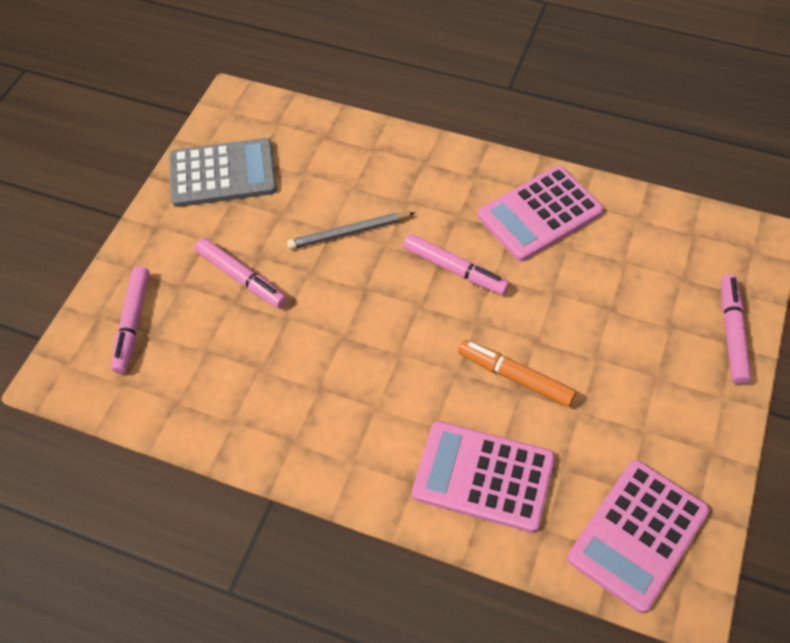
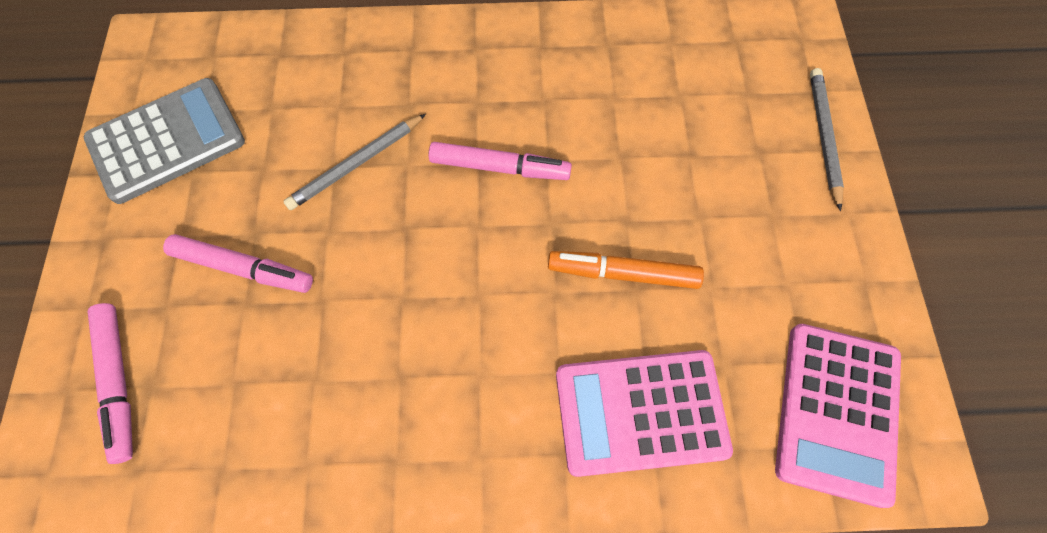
camera: 25 degrees left, 10 degrees up
pink calculator [478,166,604,261] -> none
pink marker [721,274,752,384] -> grey pencil [810,68,844,211]

